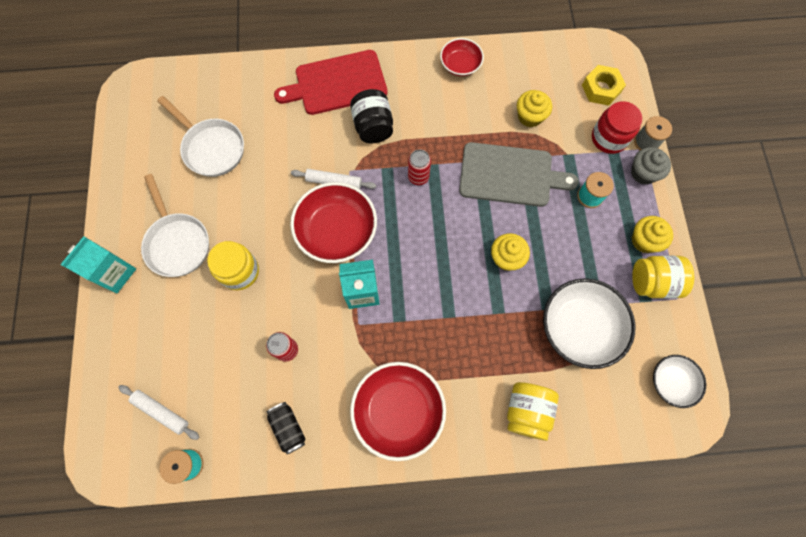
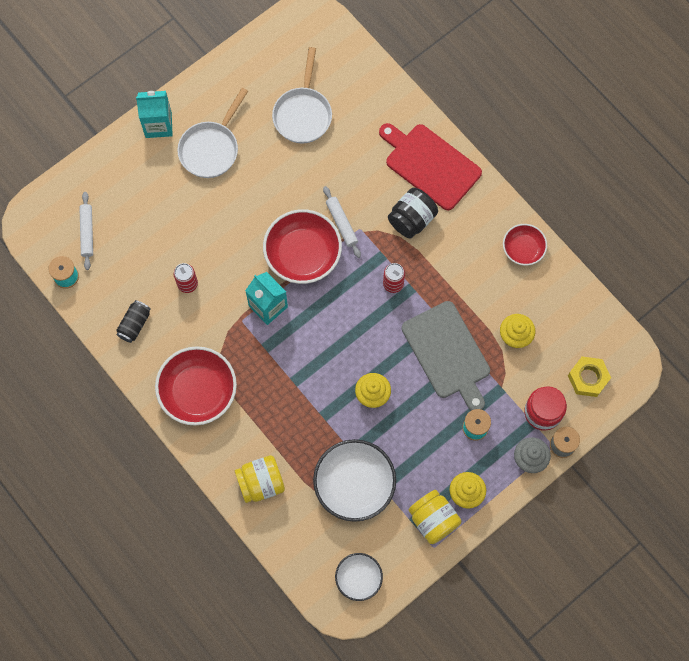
camera: 55 degrees right, 0 degrees up
yellow jar [207,241,259,290] -> none

